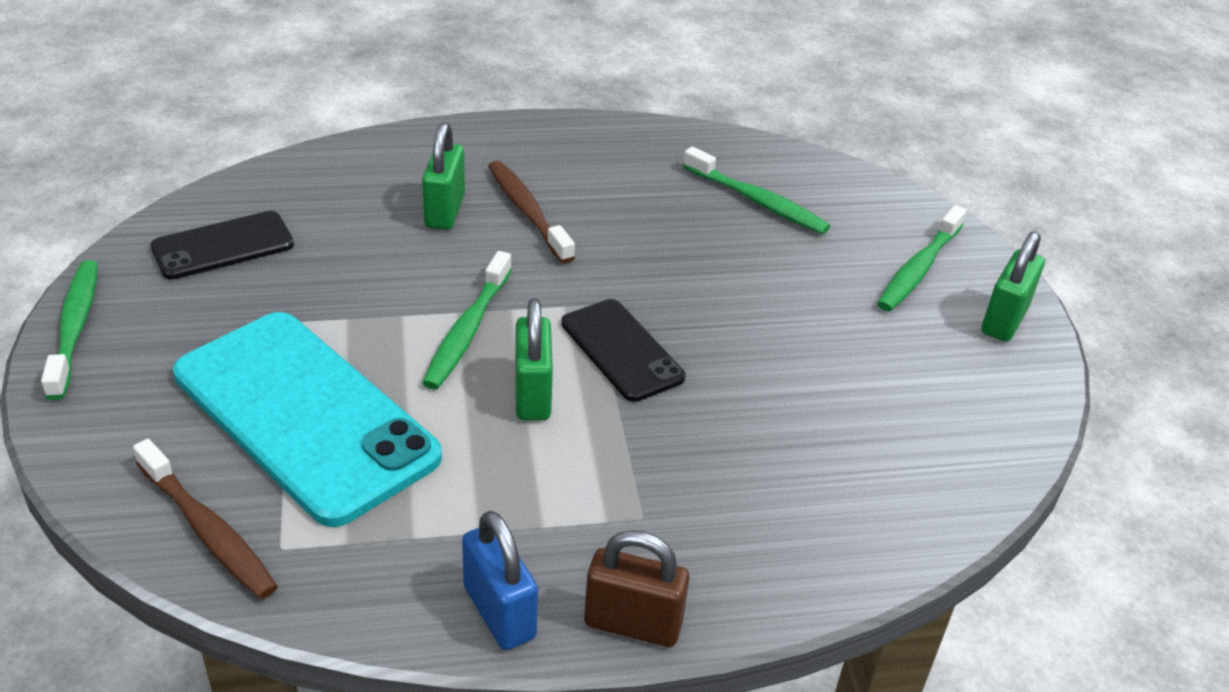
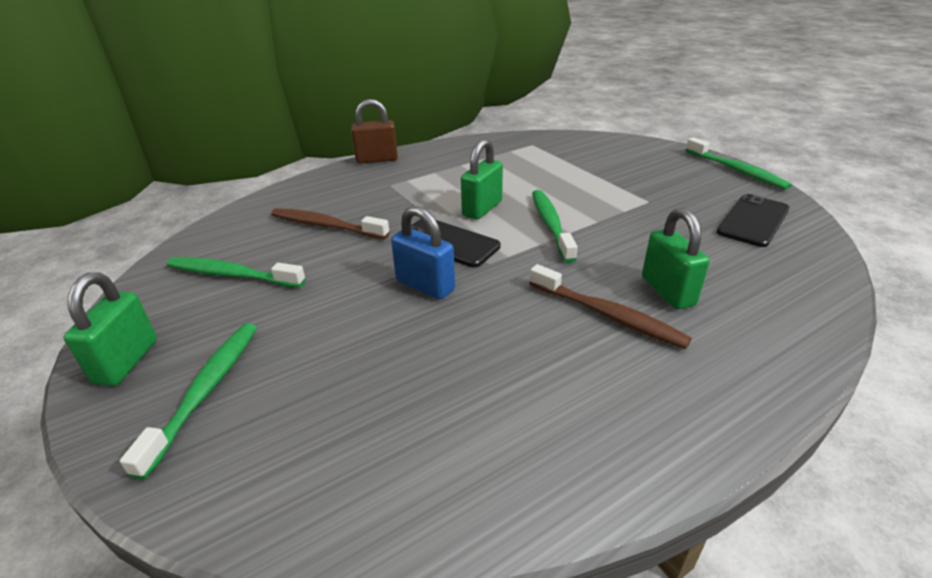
camera: 160 degrees right, 5 degrees down
brown toothbrush [133,439,278,599] -> brown toothbrush moved to [271,208,390,239]
turquoise phone [173,312,442,527] -> none
blue padlock [462,511,538,650] -> blue padlock moved to [391,206,455,300]
green padlock [515,298,553,420] -> green padlock turned 60 degrees clockwise [461,139,503,220]
green toothbrush [683,147,830,234] -> green toothbrush moved to [167,257,306,288]

